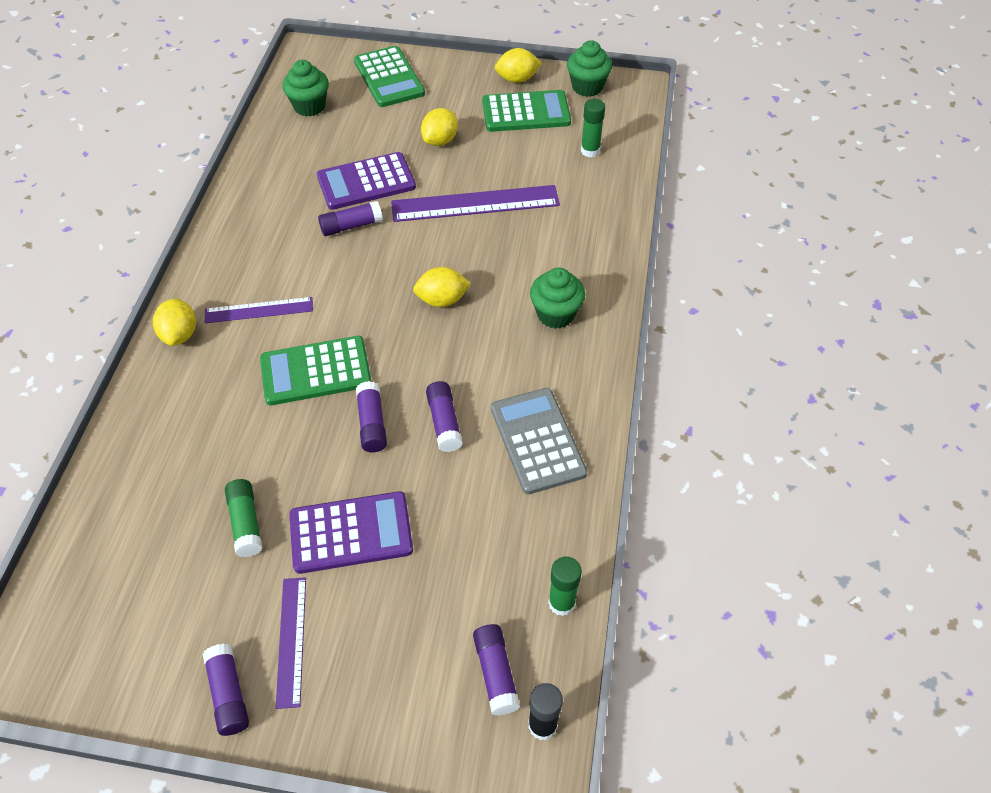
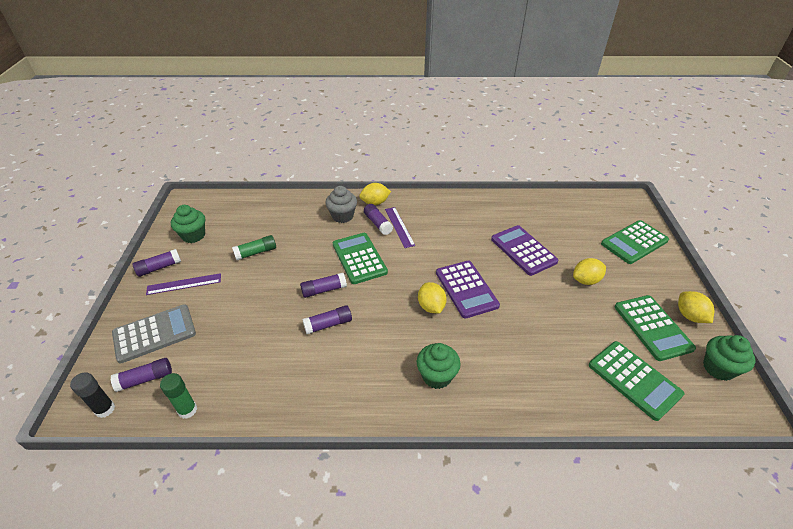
camera: 80 degrees right, 10 degrees down
green cupcake [282,60,329,117] -> green cupcake moved to [171,205,205,243]
purple calculator [289,491,413,574] -> purple calculator moved to [436,261,500,319]
purple glue stick [318,201,383,236] -> purple glue stick moved to [364,204,393,235]
purple ruler [391,185,560,222] -> none
yellow lemon [421,108,458,146] -> yellow lemon turned 45 degrees counterclockwise [573,258,606,285]
grey calculator [491,388,587,494] -> grey calculator moved to [112,304,196,363]
green glue stick [581,99,605,157] -> green calculator [589,341,684,421]
none -> grey cupcake [326,186,357,223]

